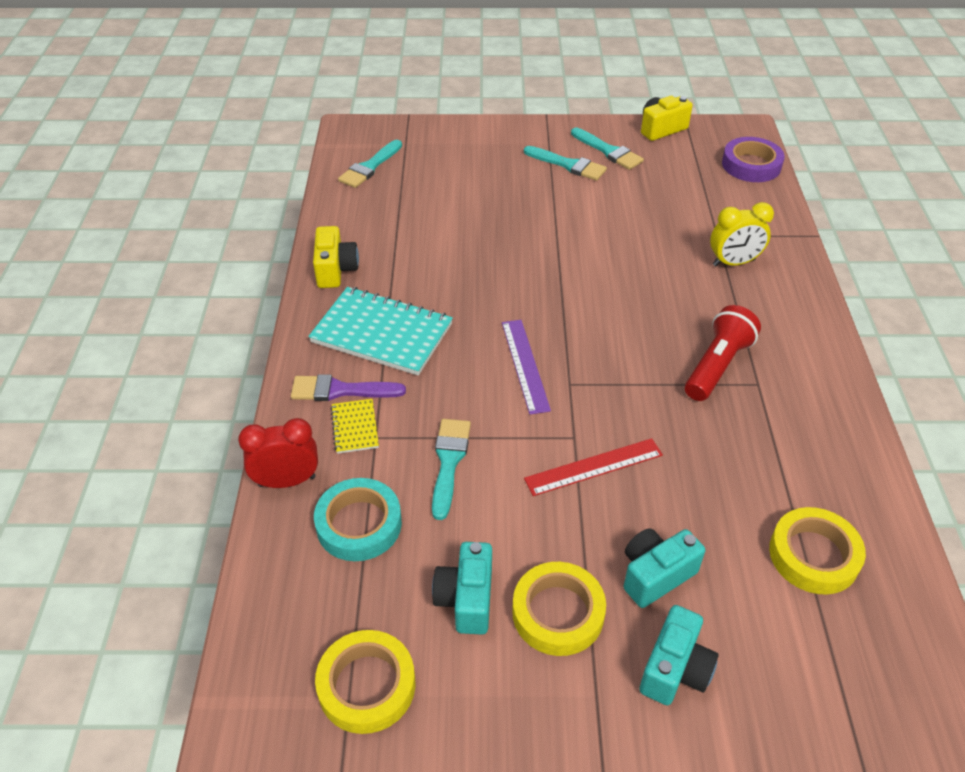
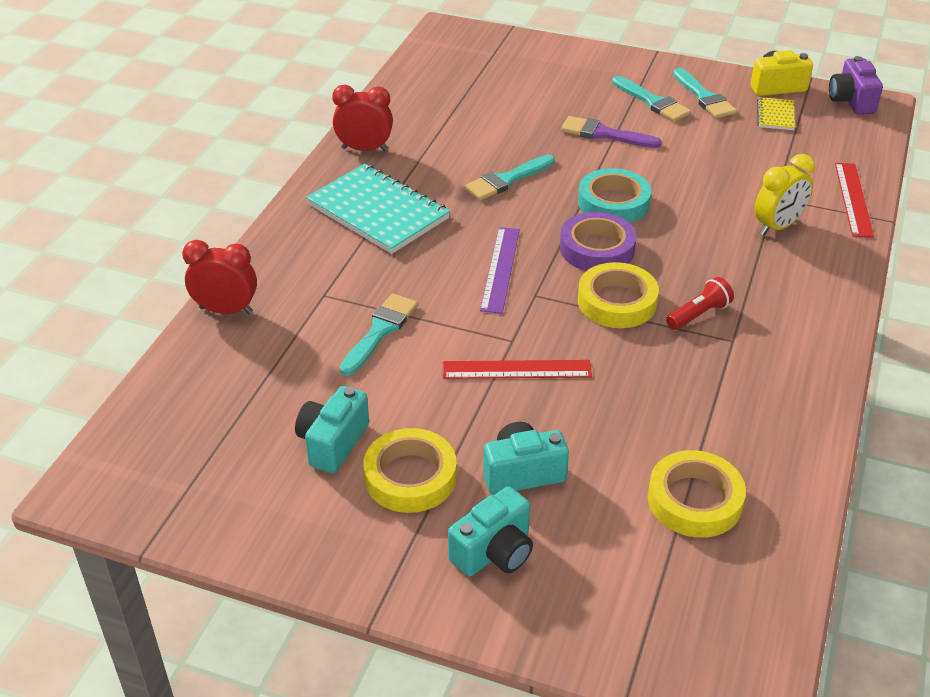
camera: 20 degrees right, 5 degrees down
purple brush [291,374,406,401] -> purple brush moved to [561,116,662,148]
yellow camera [313,226,359,288] -> red clock [332,85,393,151]
turquoise tape [314,478,402,561] -> turquoise tape moved to [578,168,651,223]
yellow tape [315,630,415,734] -> yellow tape moved to [578,262,659,328]
yellow notebook [331,399,379,454] -> yellow notebook moved to [757,97,795,130]
turquoise brush [338,140,402,188] -> turquoise brush moved to [464,154,555,200]
red flashlight [685,305,761,401] -> red flashlight [666,277,734,330], size x0.62
yellow clock [710,202,774,266] -> yellow clock turned 45 degrees counterclockwise [754,154,815,235]
purple tape [722,137,785,182] -> purple tape moved to [560,212,637,271]
none -> purple camera [829,56,883,115]
none -> red ruler [835,163,874,238]

